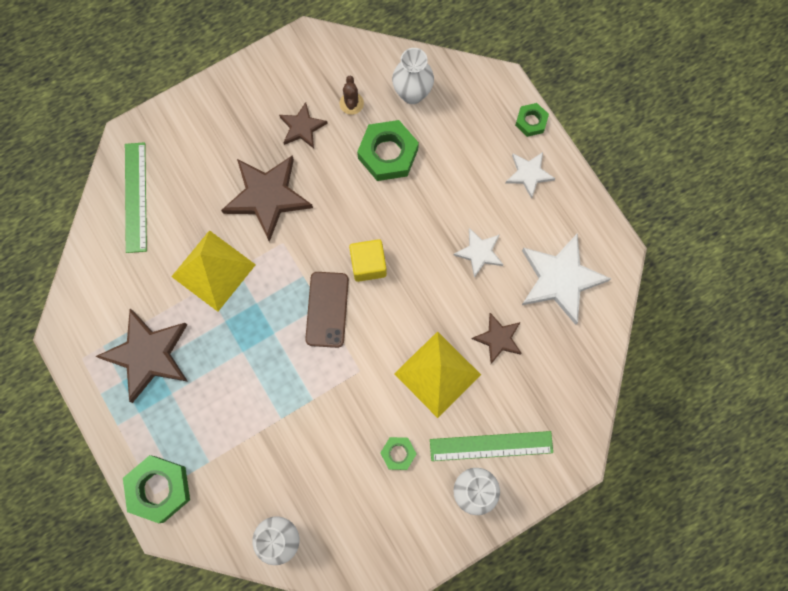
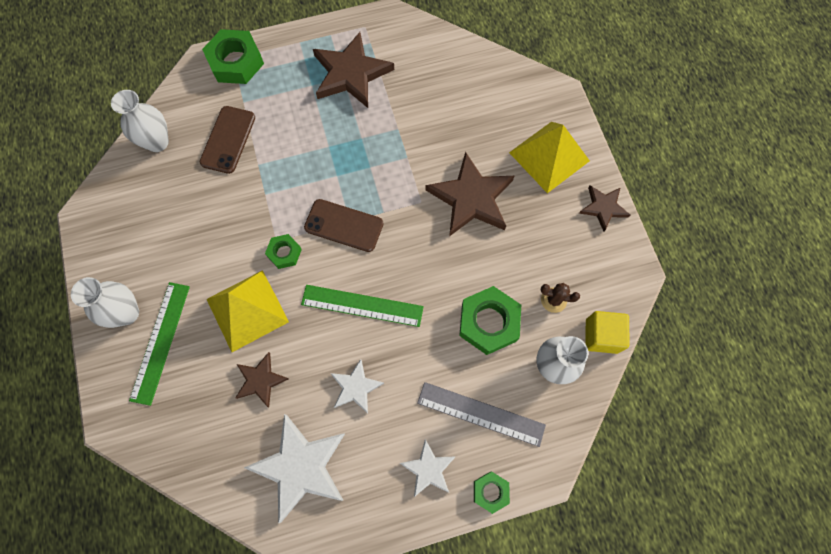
camera: 105 degrees right, 5 degrees down
green ruler [125,142,147,253] -> green ruler moved to [301,285,424,327]
yellow pyramid [171,230,256,312] -> yellow pyramid moved to [509,122,590,193]
brown star [279,102,328,148] -> brown star moved to [579,185,630,231]
yellow cube [349,239,387,282] -> yellow cube moved to [585,311,629,354]
green nut [380,437,417,470] -> green nut moved to [265,234,302,269]
none -> brown phone [200,106,255,174]
none -> grey ruler [417,382,546,447]

